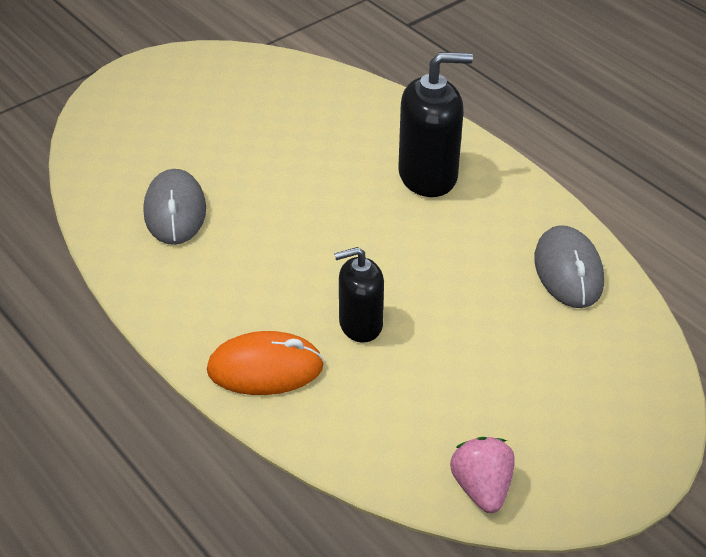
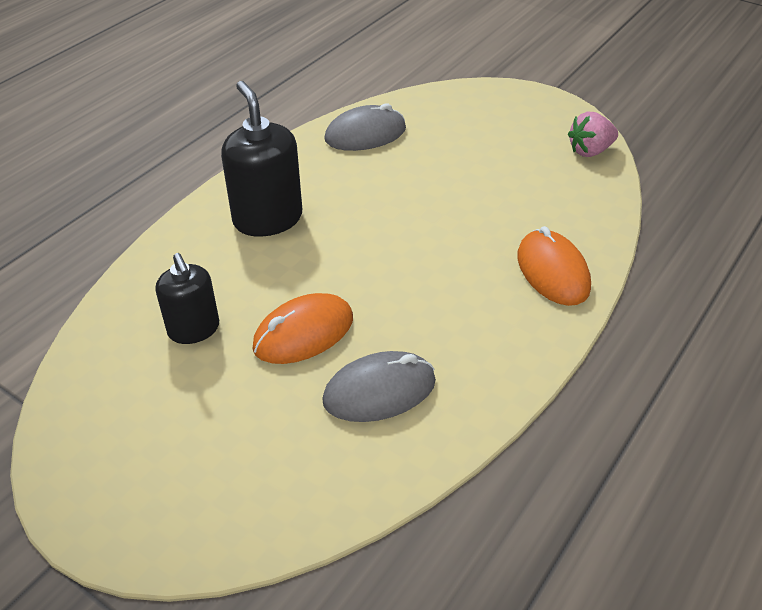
camera: 105 degrees left, 0 degrees up
black soap dispenser [334,247,384,343] -> black soap dispenser moved to [156,253,219,344]
none -> orange mouse [252,293,353,364]

